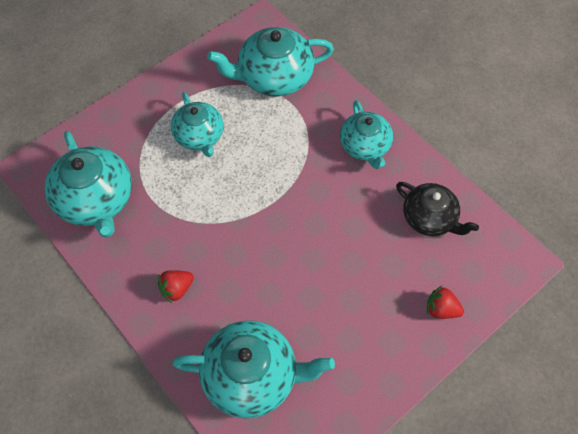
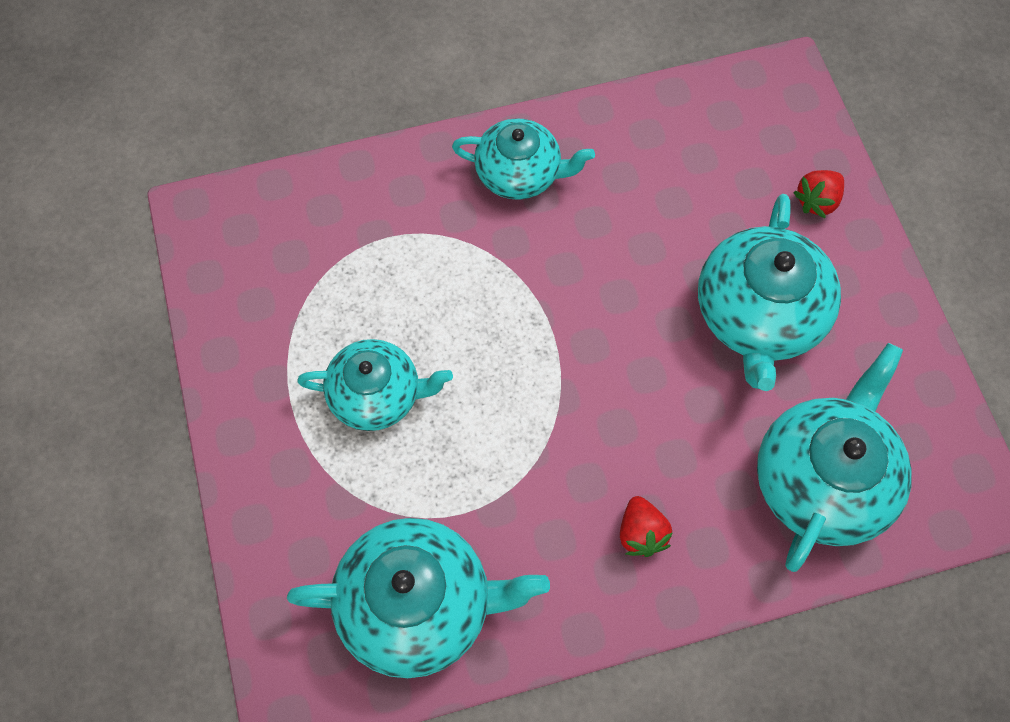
camera: 65 degrees left, 5 degrees up
turquoise teapot [207,27,334,97] -> turquoise teapot moved to [698,194,841,391]
black teapot [396,182,479,236] -> none

